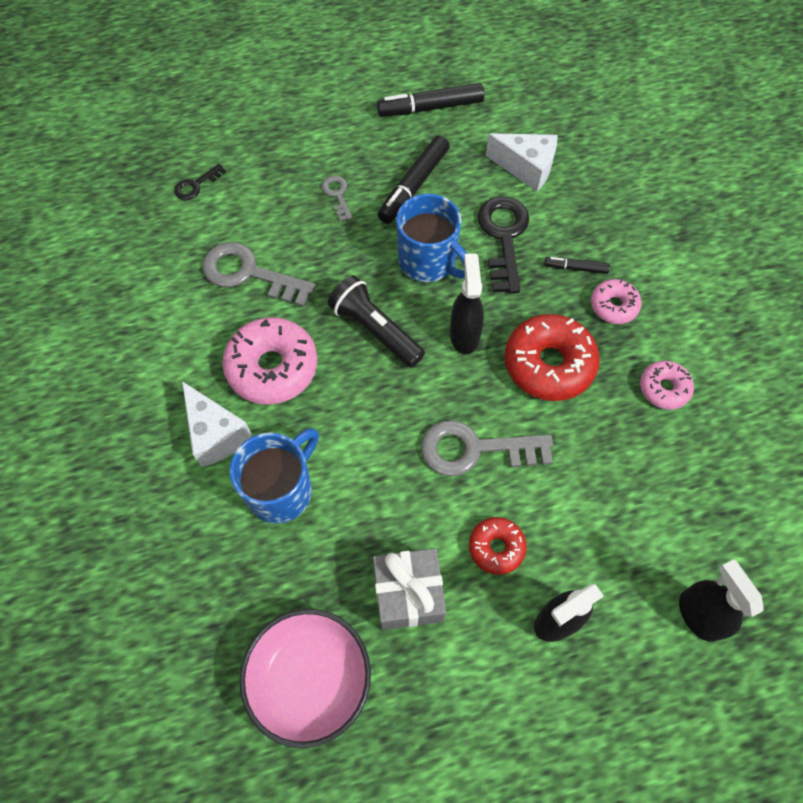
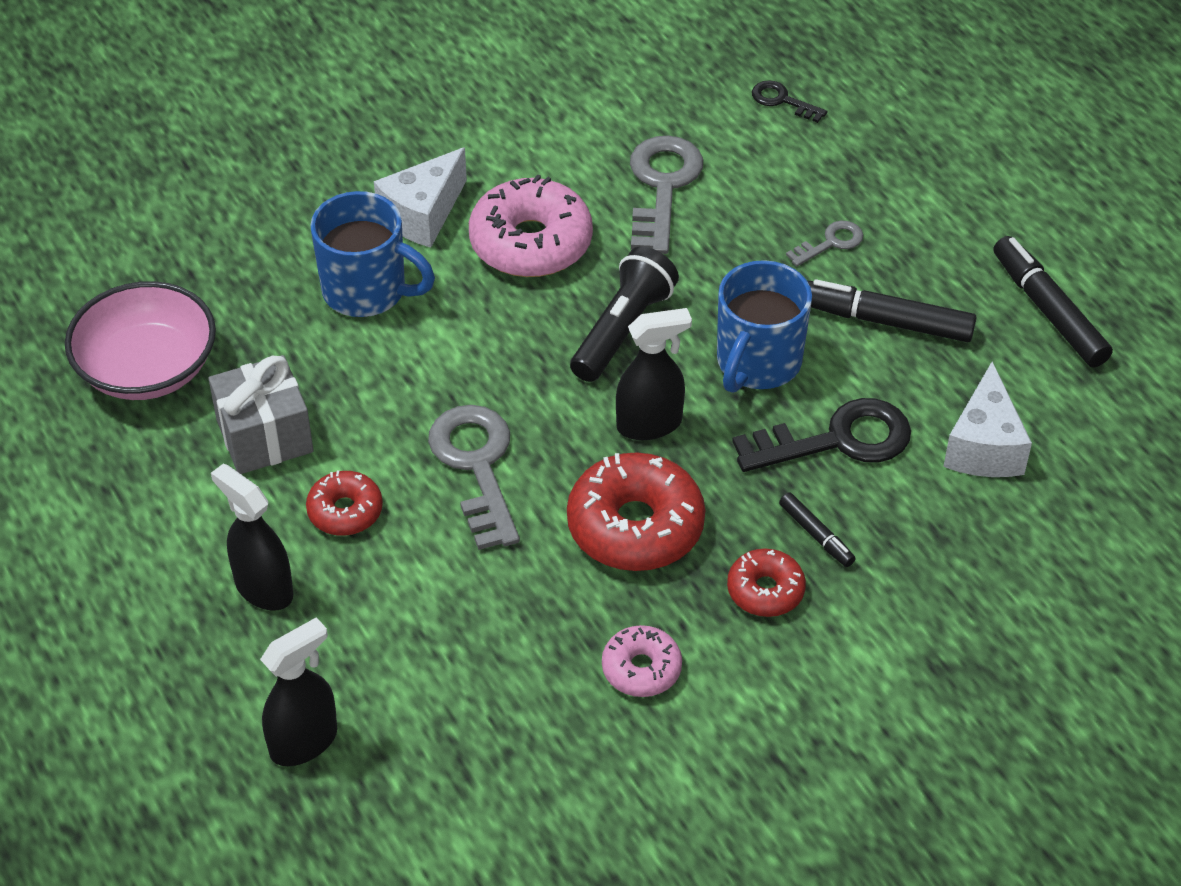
camera: 75 degrees right, 15 degrees down
black marker [544,257,610,274] -> black marker turned 150 degrees clockwise [779,492,856,567]
pink donut [591,279,641,324] -> red donut [727,548,806,617]

